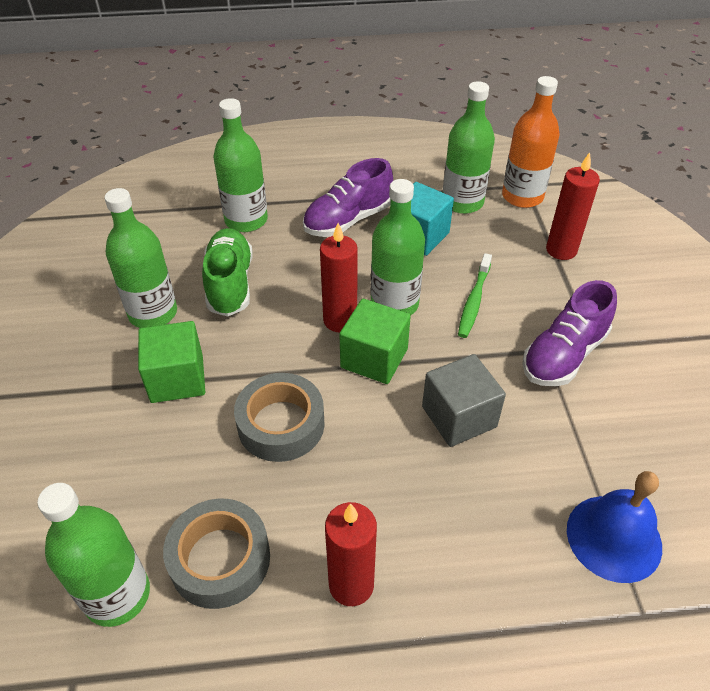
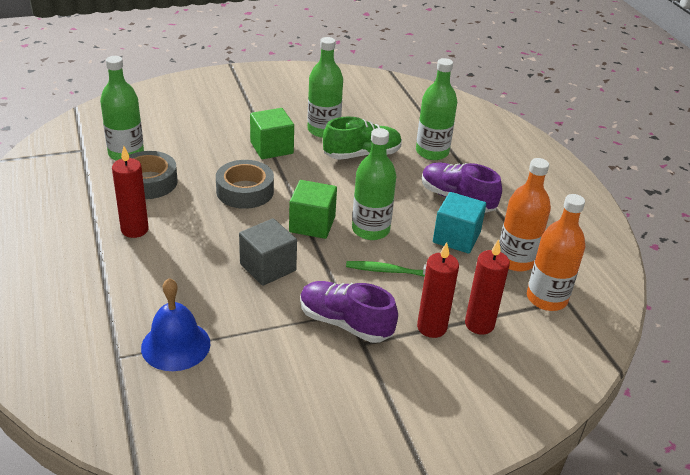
camera: 75 degrees right, 10 degrees down
red candle [320,223,358,332] -> red candle moved to [417,242,459,338]
green bottle [443,81,495,214] -> orange bottle [499,158,551,271]

